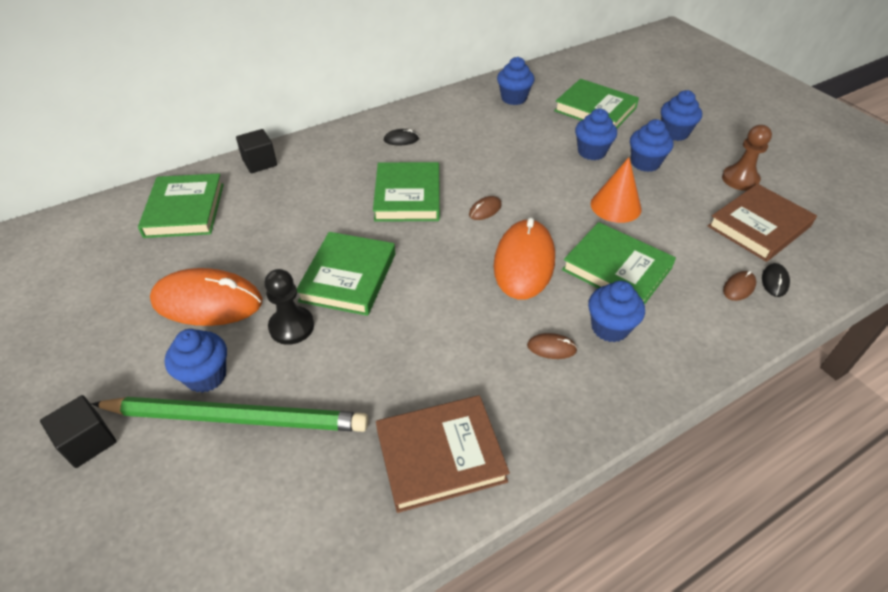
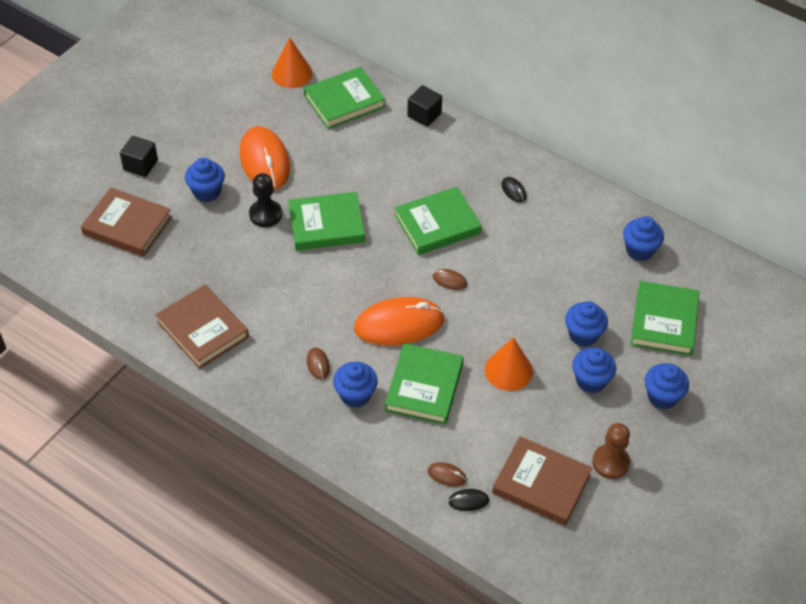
camera: 65 degrees right, 5 degrees up
green pencil [91,397,368,432] -> none
none -> brown book [81,188,172,257]
none -> orange cone [272,37,313,88]

